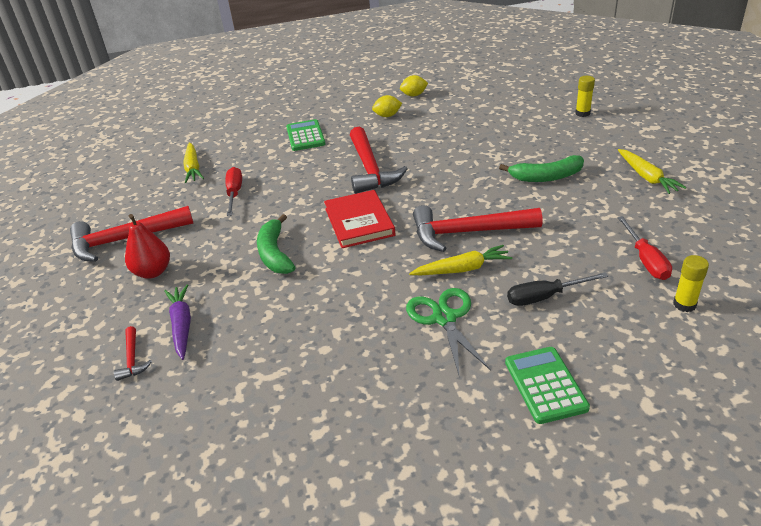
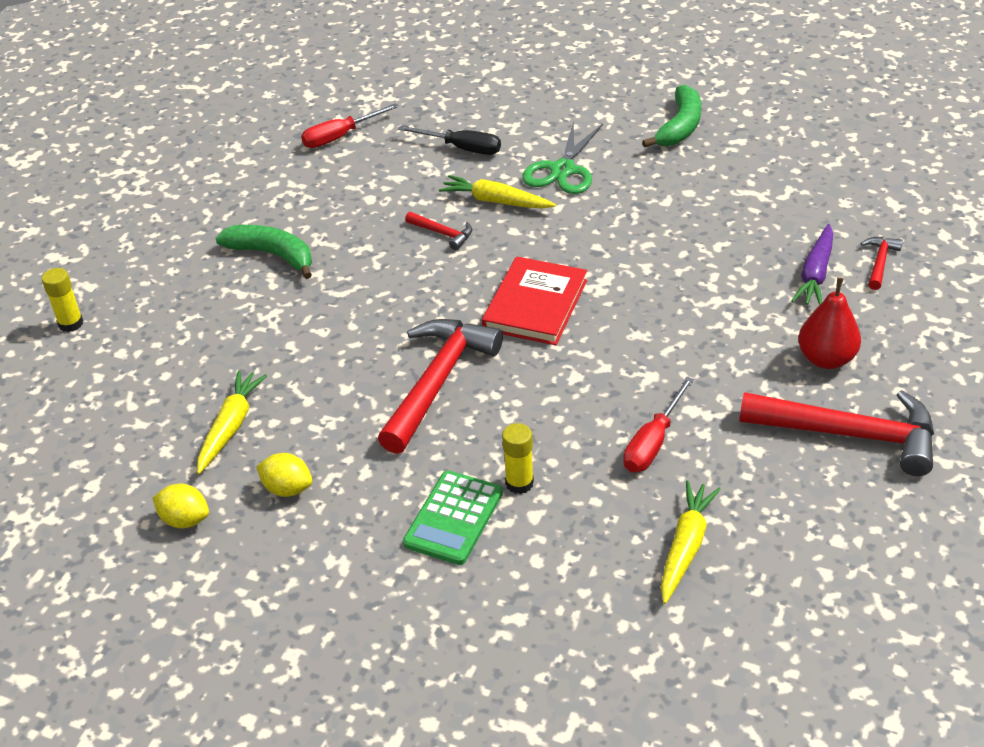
camera: 145 degrees left, 5 degrees up
green banana [257,214,296,274] -> green banana moved to [642,85,701,147]
red hammer [413,205,542,252] -> red hammer [405,212,472,250], size x0.45
green calculator [505,347,590,424] -> none
red screwdriver [617,216,672,280] -> red screwdriver turned 150 degrees counterclockwise [301,103,399,148]
yellow carrot [618,149,687,194] -> yellow carrot moved to [197,370,268,474]
yellow glue stick [673,255,709,312] -> yellow glue stick moved to [502,423,534,494]

